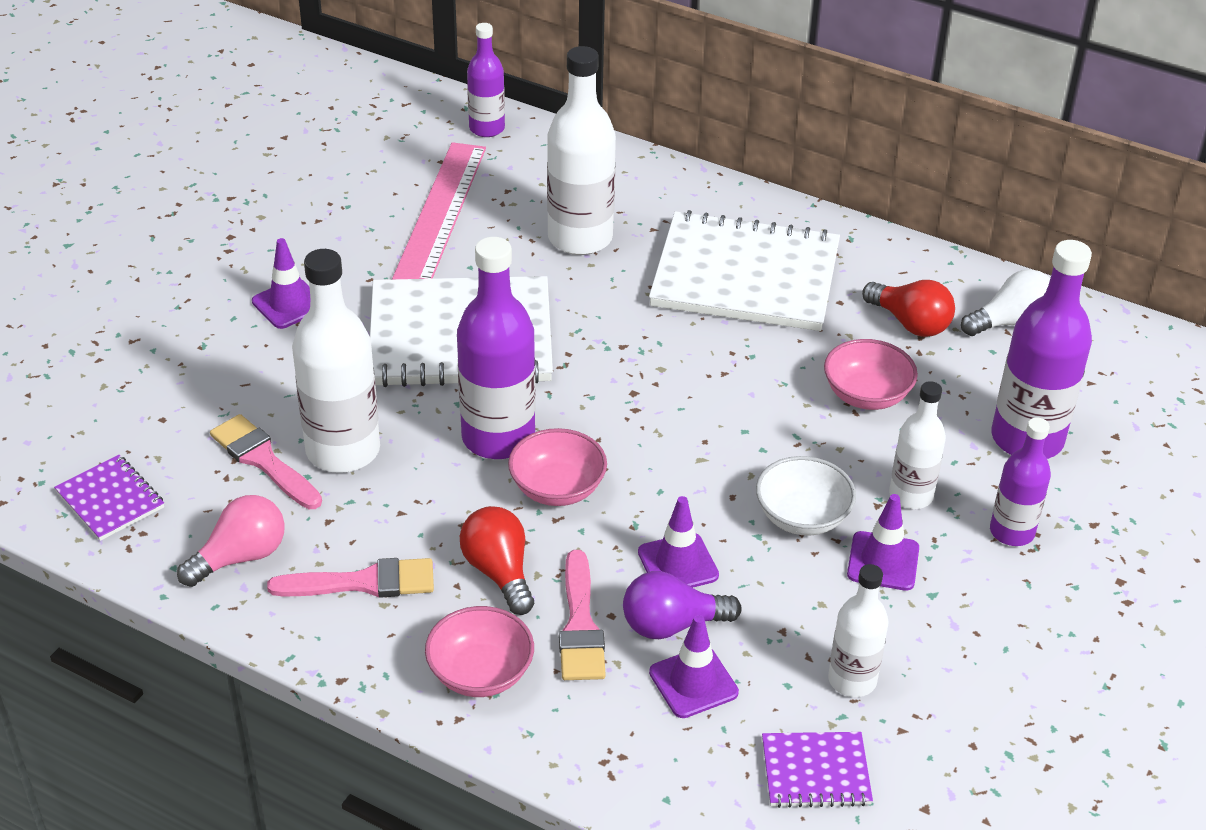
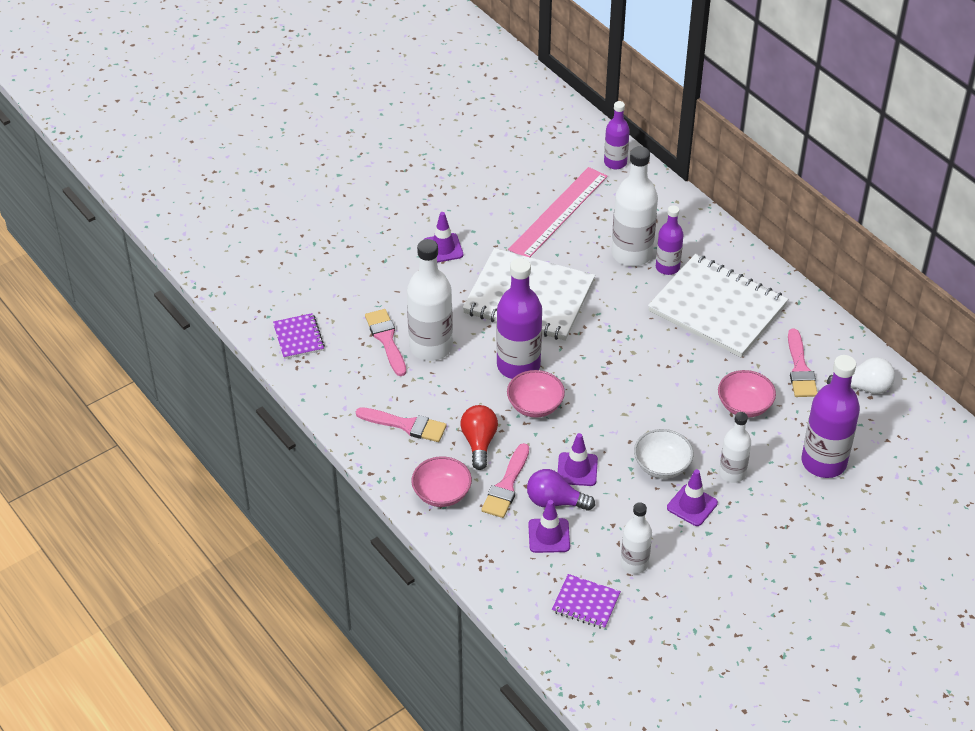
camera: 25 degrees right, 5 degrees up
pink light bulb [177,495,285,587] -> none
red light bulb [862,280,955,337] -> pink brush [788,329,817,397]
purple bottle [990,418,1051,546] -> purple bottle moved to [656,205,684,275]

